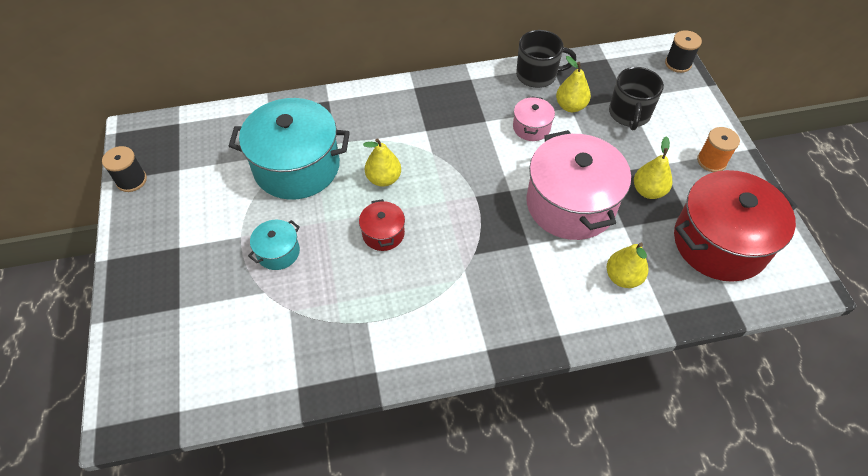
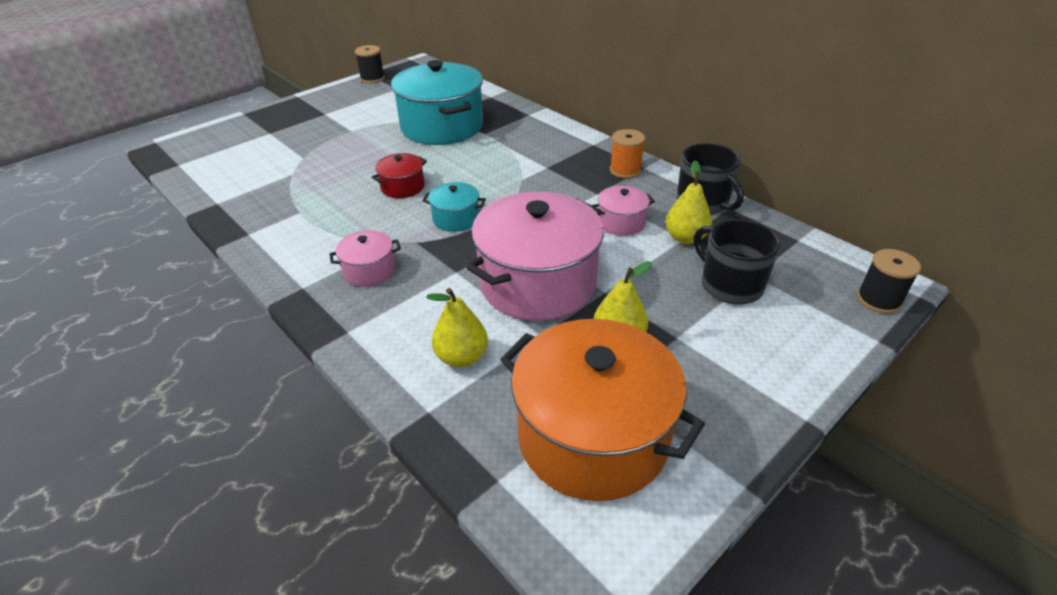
camera: 60 degrees right, 15 degrees down
turquoise pot [248,220,300,270] -> turquoise pot moved to [422,182,486,232]
yellow pear [363,138,401,187] -> none
black mug [609,67,664,130] -> black mug turned 75 degrees clockwise [693,219,780,305]
red pot [674,170,797,282] -> orange pot [500,319,705,501]
orange spool [697,127,740,172] -> orange spool moved to [610,129,645,179]
none -> pink pot [329,230,401,287]

